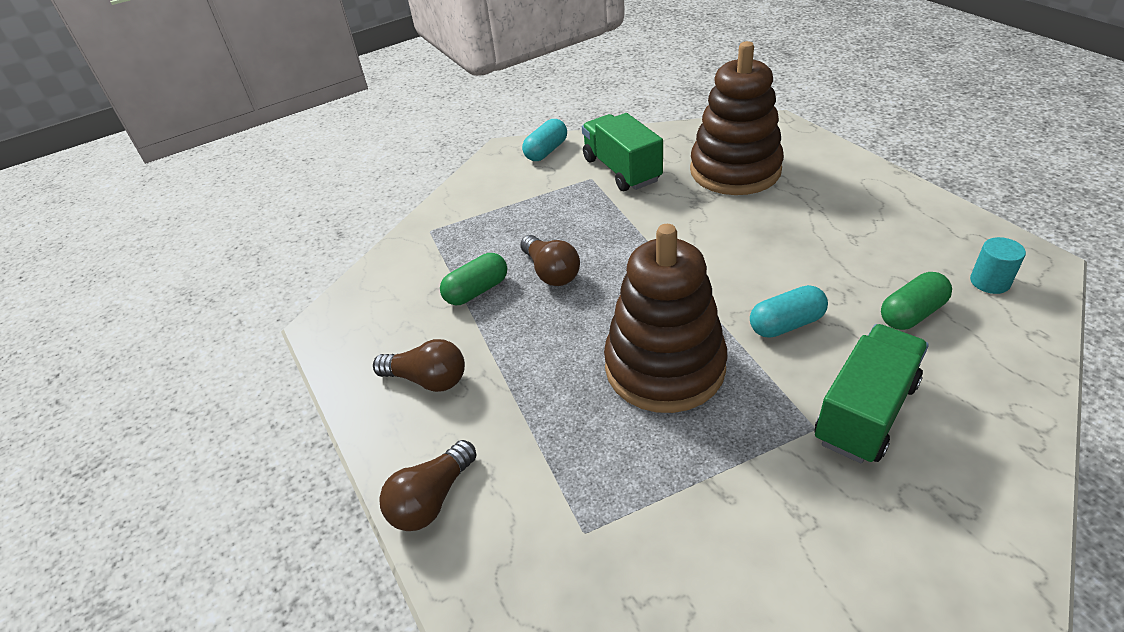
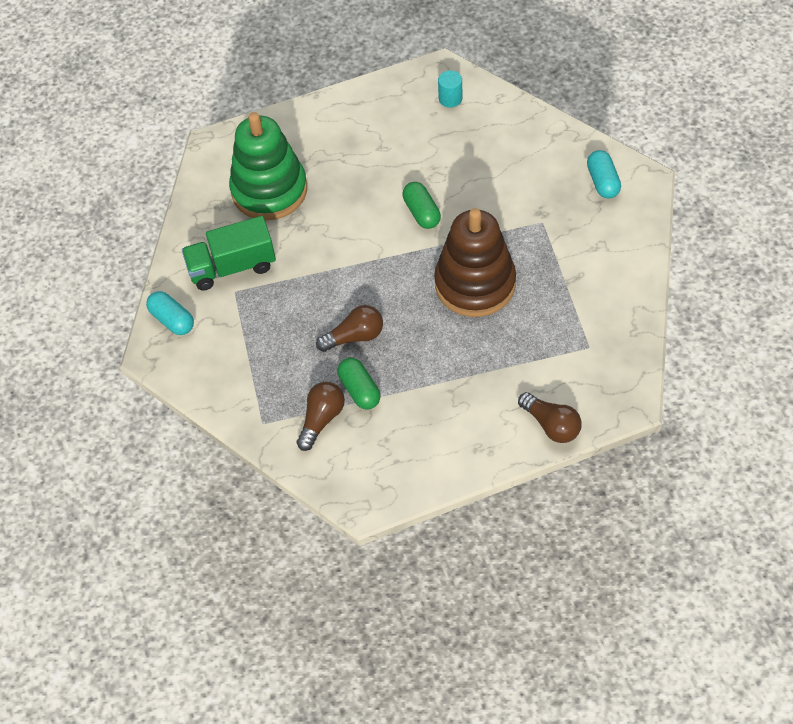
camera: 80 degrees left, 15 degrees up
brown light bulb [373,339,465,392] -> brown light bulb moved to [297,382,345,451]
brown stacking toy [690,41,784,195] -> green stacking toy [229,112,307,220]
turquoise capsule [750,285,828,338] -> turquoise capsule moved to [587,150,621,199]
green truck [814,324,929,463] -> none
green capsule [881,272,952,330] -> green capsule moved to [402,182,441,229]

